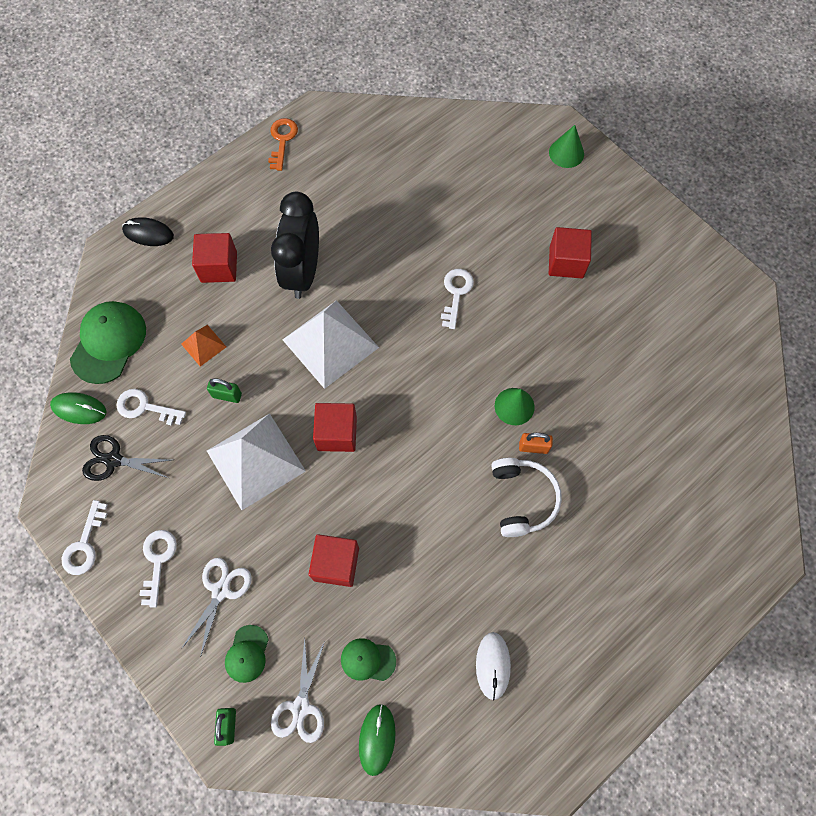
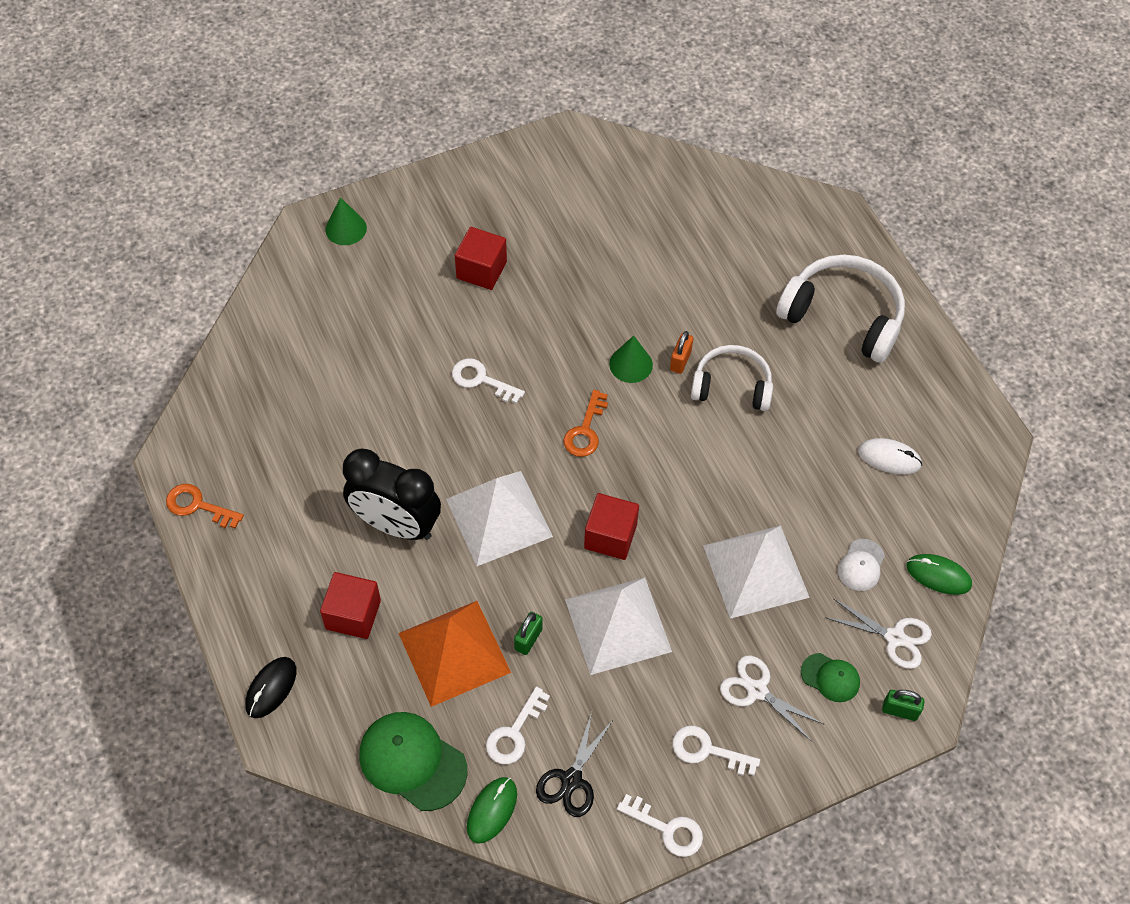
camera: 75 degrees left, 10 degrees down
orange pyramid [181,325,226,367] -> orange pyramid [399,601,511,707], size x2.12
red cube [309,534,359,587] -> white pyramid [703,526,810,619]
green cap [341,638,396,681] -> white cap [838,539,885,591]
none -> orange key [563,390,608,457]
none -> white headphones [776,255,905,363]

